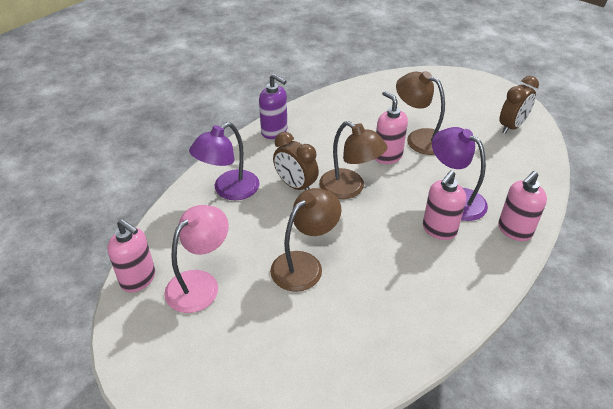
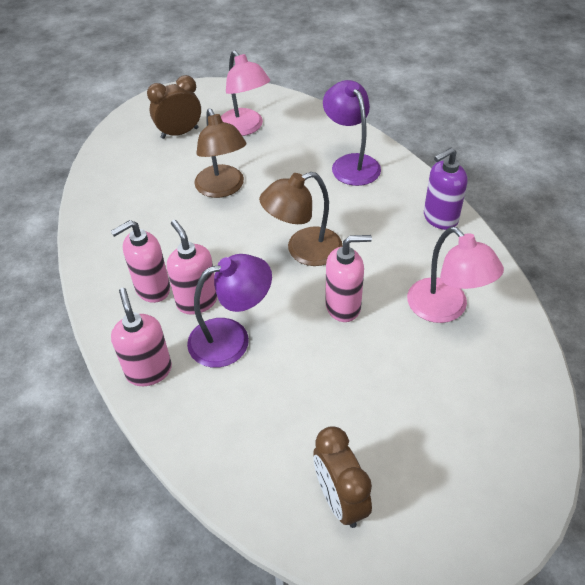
camera: 115 degrees right, 5 degrees up
pink soap dispenser [107,219,155,292] -> pink soap dispenser moved to [111,220,170,303]
brown clock [273,132,319,190] -> brown clock moved to [147,75,201,139]
brown lamp [396,71,445,155] -> none
none -> pink lamp [407,227,504,323]

